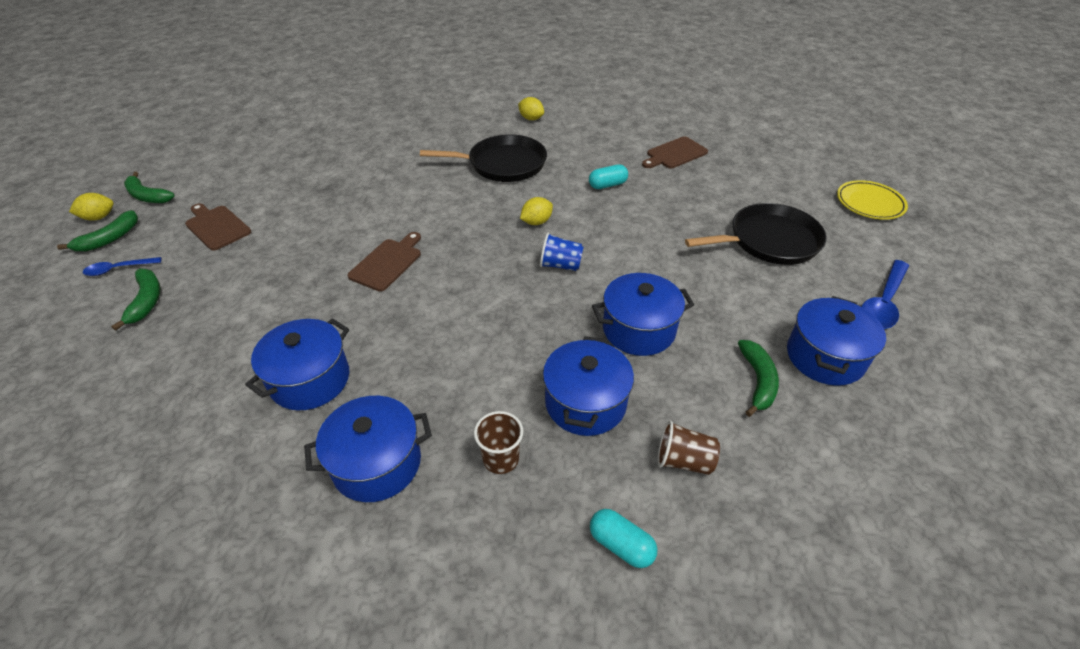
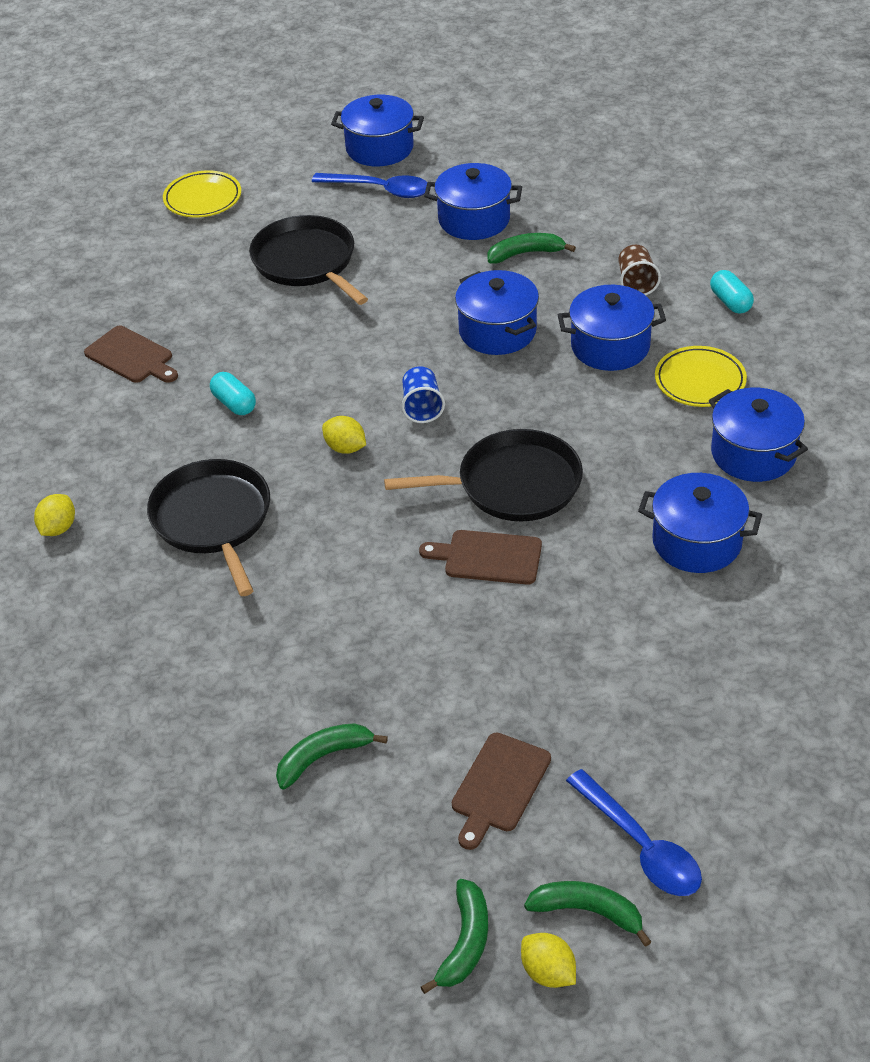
camera: 105 degrees left, 0 degrees up
blue spoon [83,257,162,276] -> blue spoon [566,769,702,896], size x1.66
green banana [111,269,160,331] -> green banana moved to [276,723,388,789]
brown cup [474,411,523,474] -> yellow plate [655,346,747,407]
turquoise capsule [590,509,658,568] -> turquoise capsule turned 45 degrees counterclockwise [710,270,754,314]
none -> blue pot [331,95,424,166]
none -> black pan [384,429,583,522]

